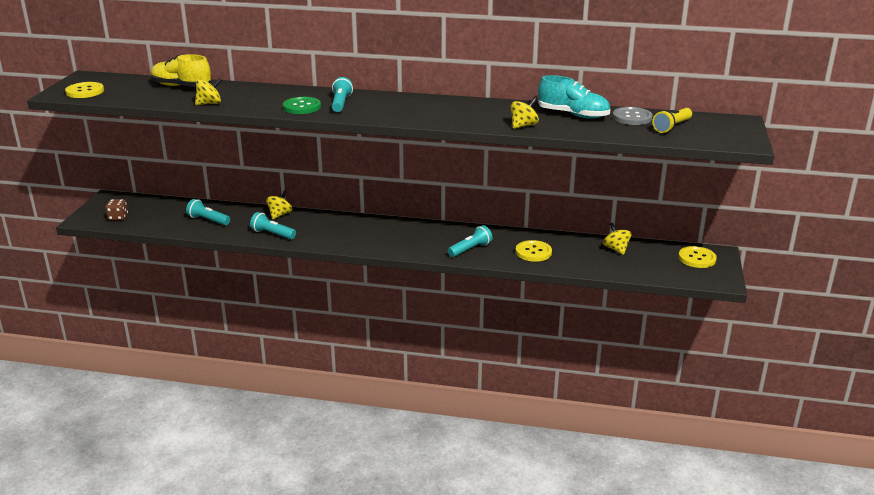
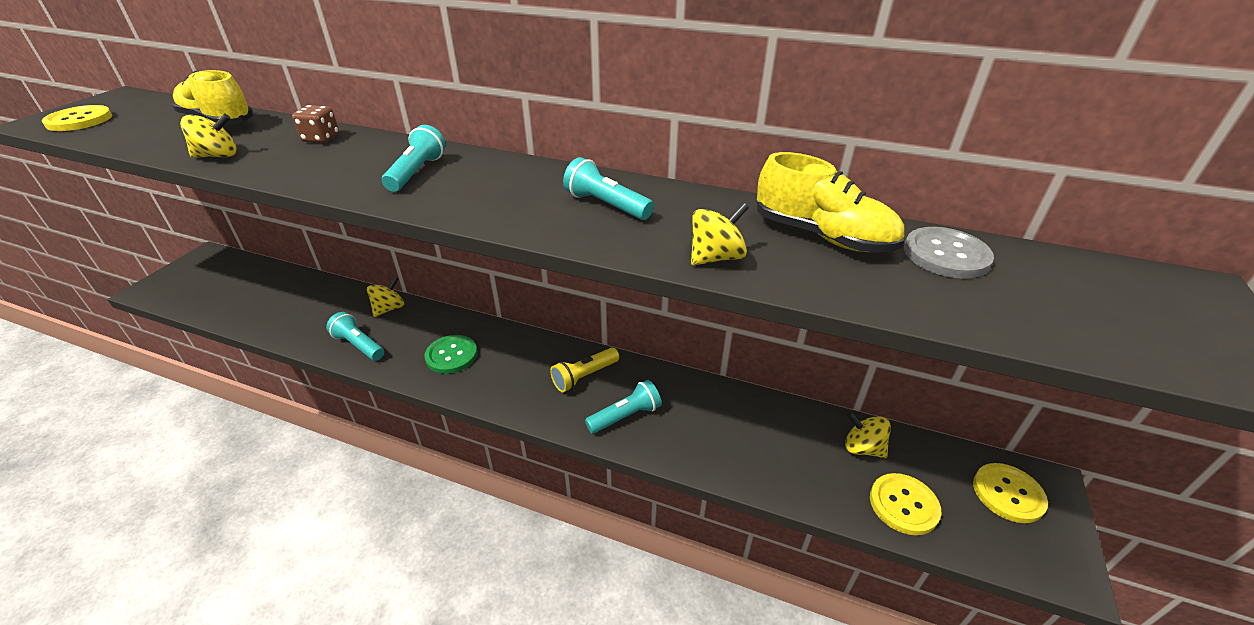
camera: 10 degrees right, 10 degrees up
brown dice [105,199,128,220] -> brown dice moved to [292,105,339,143]
turquoise flashlight [186,199,230,225] -> turquoise flashlight moved to [563,157,654,220]
green button [283,97,321,114] -> green button moved to [424,335,477,374]
yellow button [516,240,552,262] -> yellow button moved to [870,473,942,535]
turquoise shoe [538,75,610,119] -> yellow shoe [757,152,905,253]
yellow spinning top [603,223,632,255] -> yellow spinning top turned 45 degrees counterclockwise [845,412,891,458]
yellow flashlight [652,108,692,133] -> yellow flashlight moved to [550,348,619,392]

